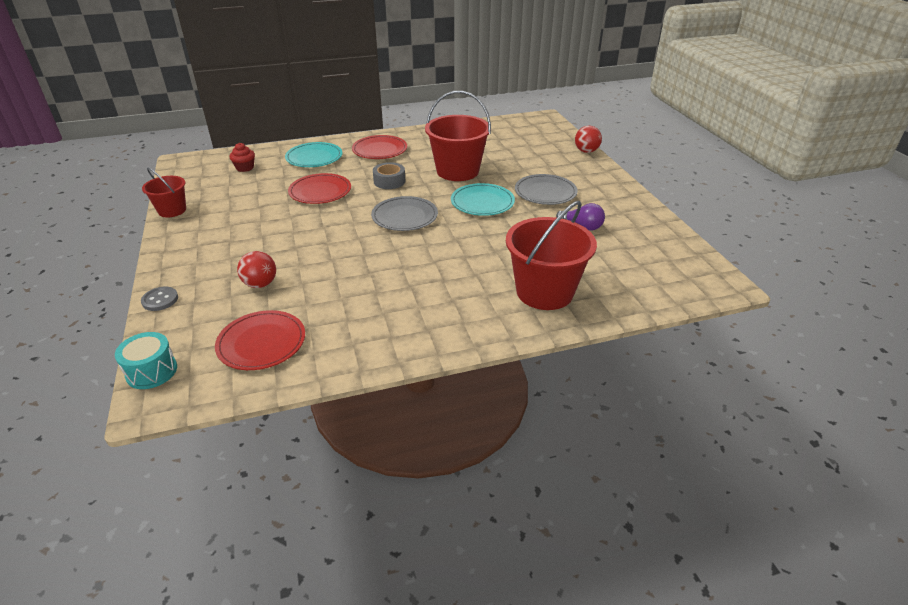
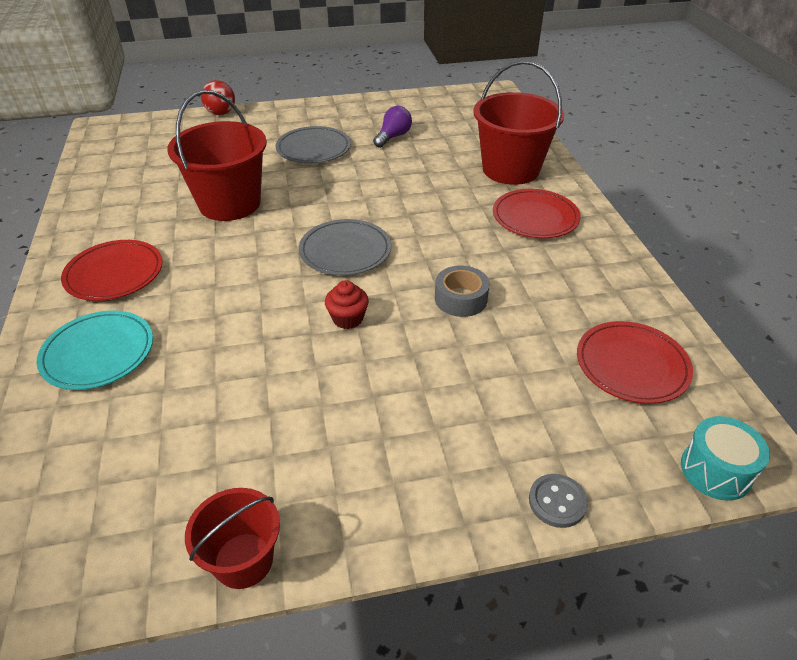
camera: 85 degrees left, 5 degrees up
red cupcake [230,143,255,172] -> red cupcake moved to [325,280,369,329]
red ball [237,251,276,288] -> none
red plate [288,173,351,204] -> red plate moved to [493,189,581,238]
grey tape [373,162,406,189] -> grey tape moved to [435,265,490,317]
turquoise plate [451,183,515,216] -> none

